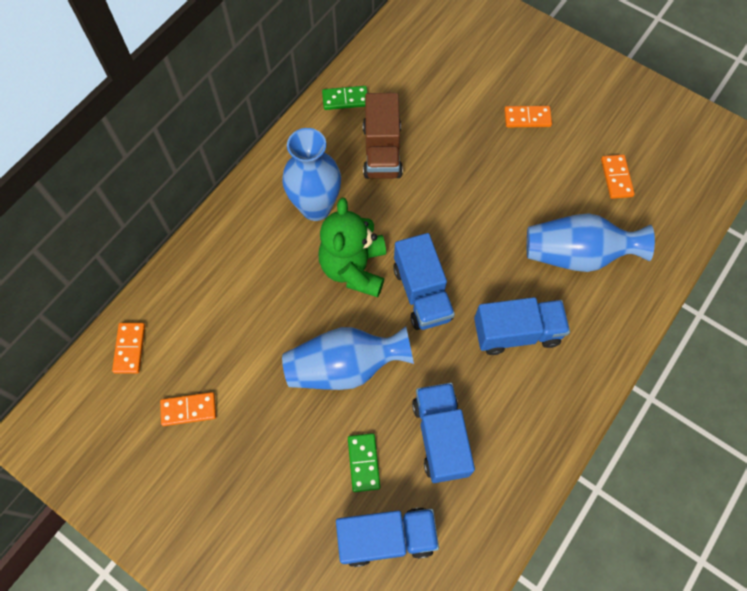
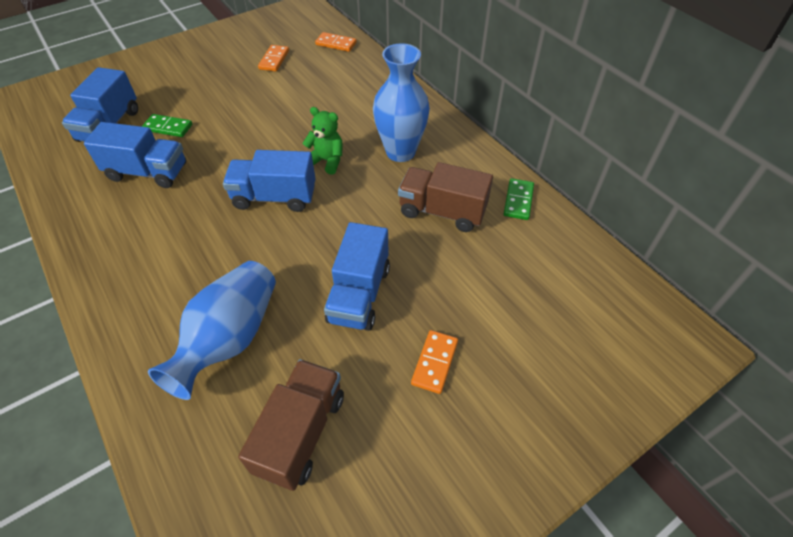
camera: 110 degrees right, 15 degrees down
blue vase [282,326,414,390] -> none
green teddy bear [318,198,386,297] -> green teddy bear [302,107,343,175], size x0.60
blue truck [474,297,570,355] -> blue truck moved to [324,222,390,331]
orange domino [601,154,635,199] -> brown truck [238,359,344,491]

